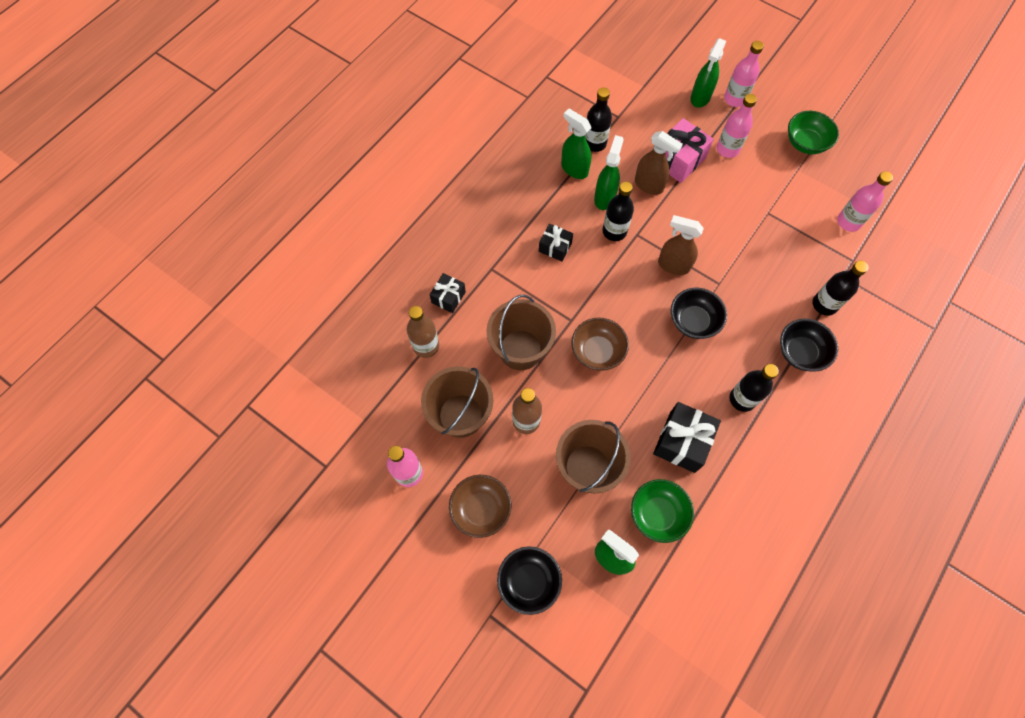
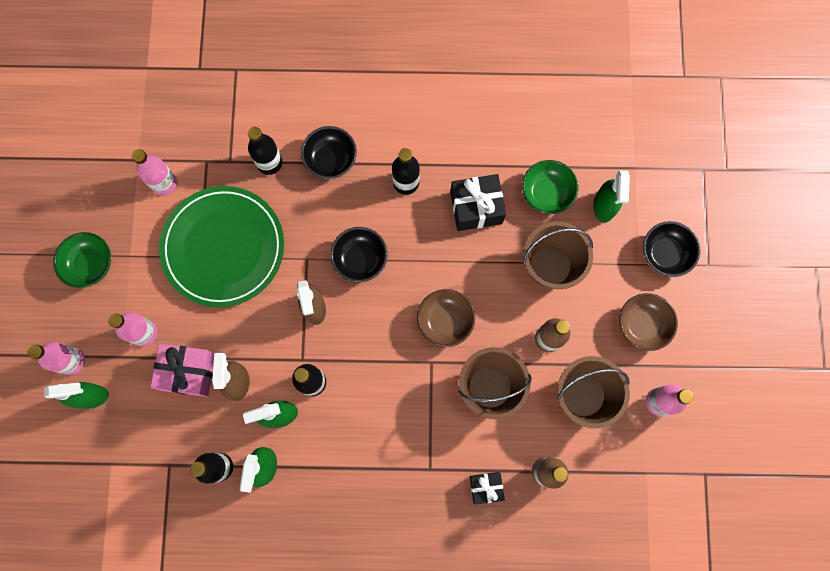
camera: 125 degrees left, 10 degrees up
black gift [539,224,573,261] -> none
none -> green plate [159,186,284,307]

